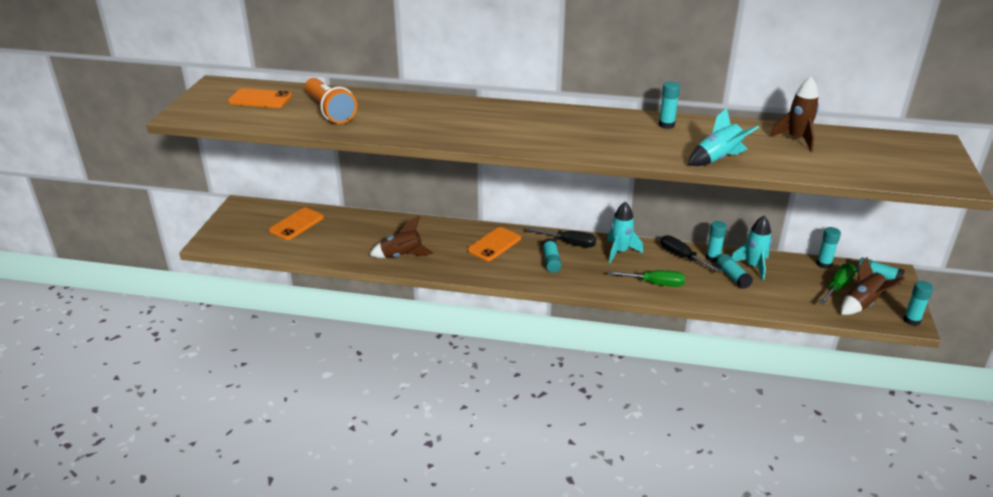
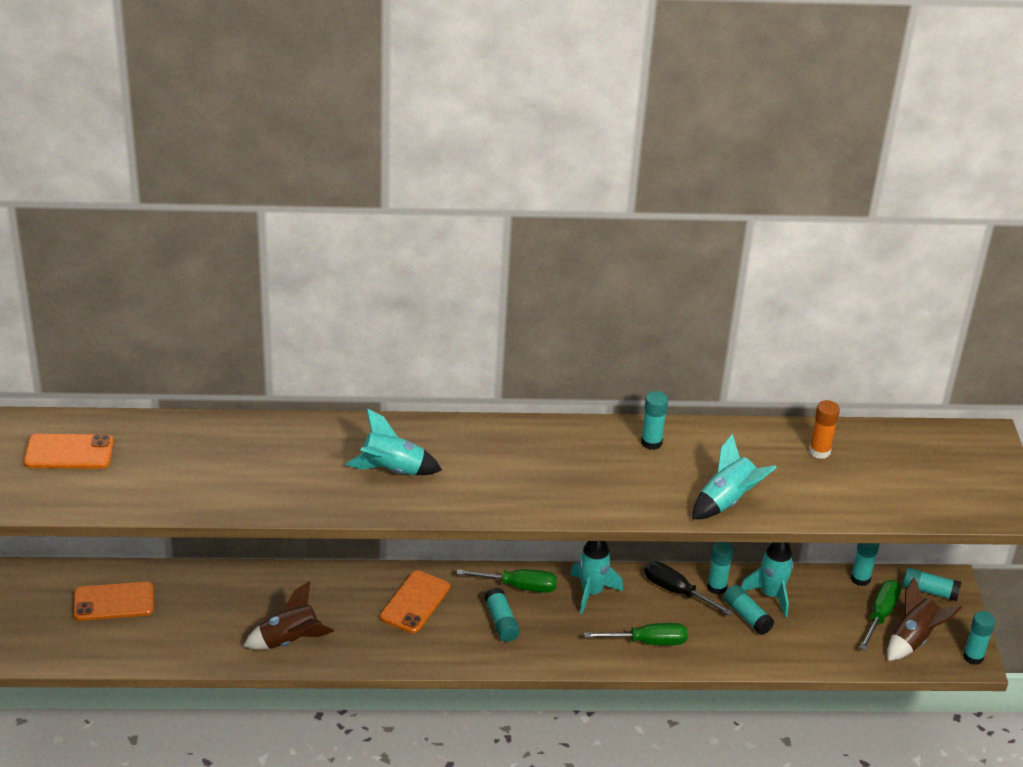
camera: 15 degrees left, 5 degrees up
orange phone [269,208,324,240] -> orange phone turned 60 degrees clockwise [73,582,153,621]
orange flashlight [305,78,357,124] -> none
black screwdriver [527,228,596,248] -> green screwdriver [457,569,557,593]
brown rocket [770,76,819,151] -> orange glue stick [809,400,840,459]
none -> turquoise rocket [345,408,442,475]

